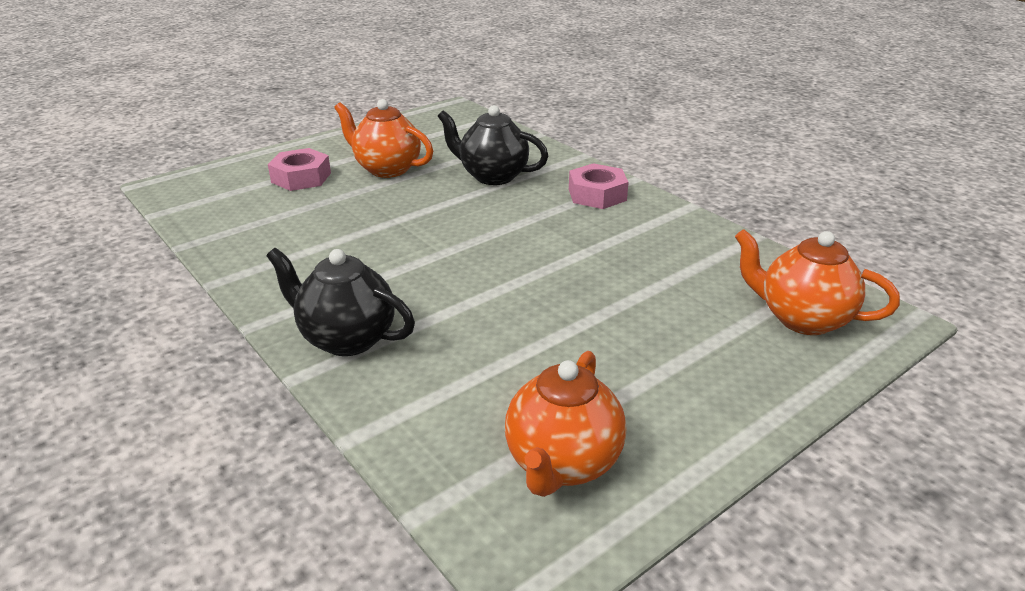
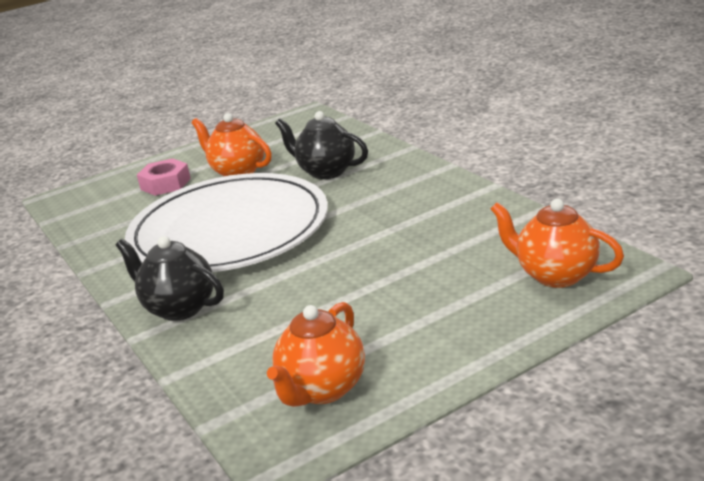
camera: 10 degrees right, 5 degrees down
pink nut [569,163,629,209] -> none
none -> white plate [125,173,328,272]

